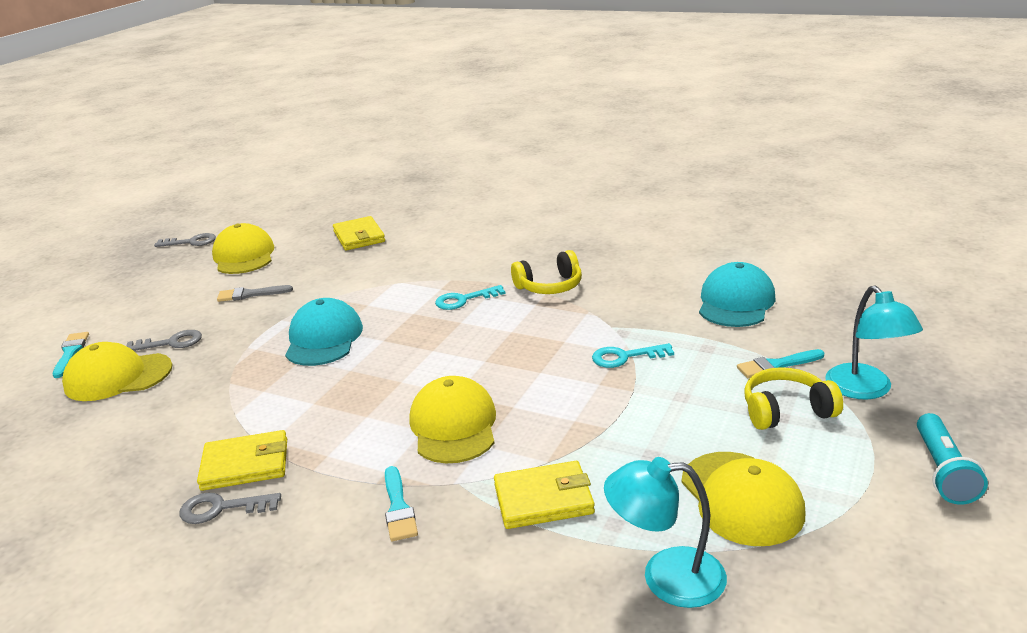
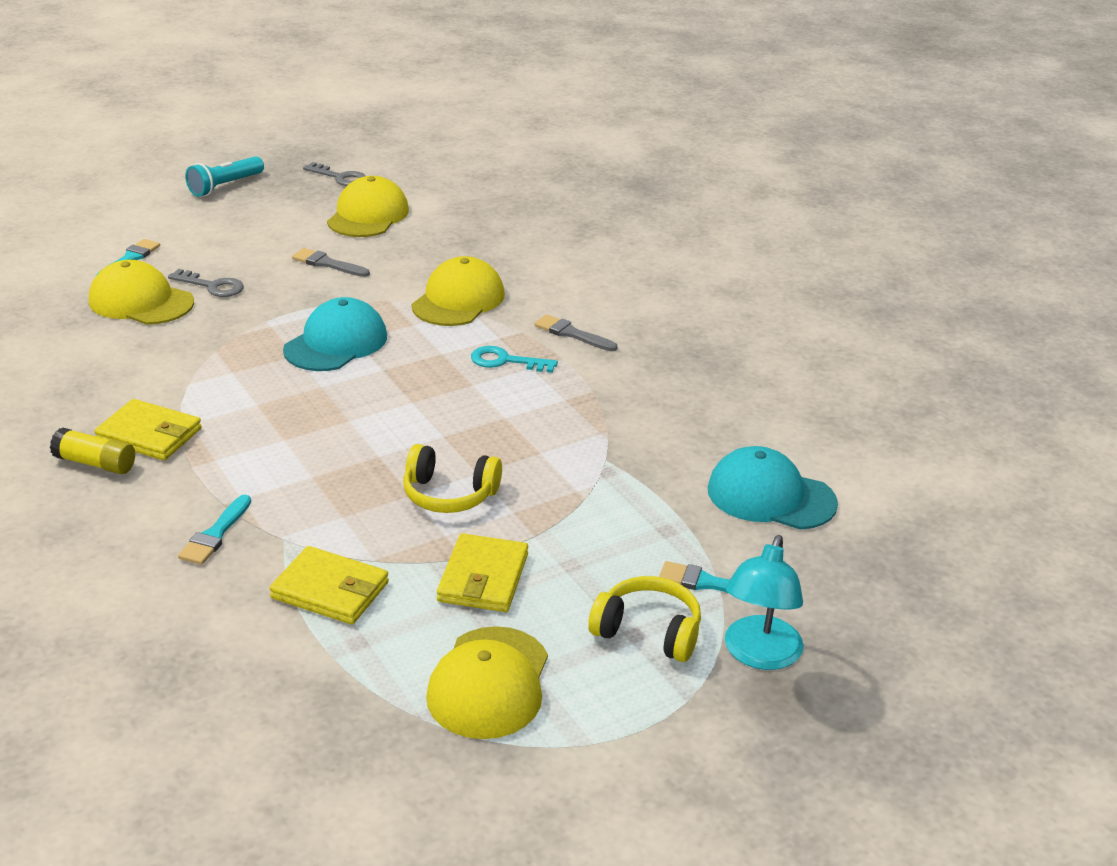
camera: 30 degrees right, 5 degrees up
grey key [180,493,281,524] -> yellow glue stick [50,428,135,474]
yellow wallet [333,216,385,251] -> yellow wallet moved to [437,533,528,612]
yellow cap [409,376,496,463] -> yellow cap moved to [412,256,505,326]
yellow headphones [511,250,582,294] -> yellow headphones moved to [403,444,502,513]
turquoise key [592,343,674,368] -> none
turquoise lamp [604,457,727,608] -> none
turquoise cap [699,262,776,327] -> turquoise cap turned 120 degrees counterclockwise [708,446,838,530]
turquoise flashlight [917,413,988,505] -> turquoise flashlight moved to [185,156,264,197]
none -> grey brush [534,314,617,351]

